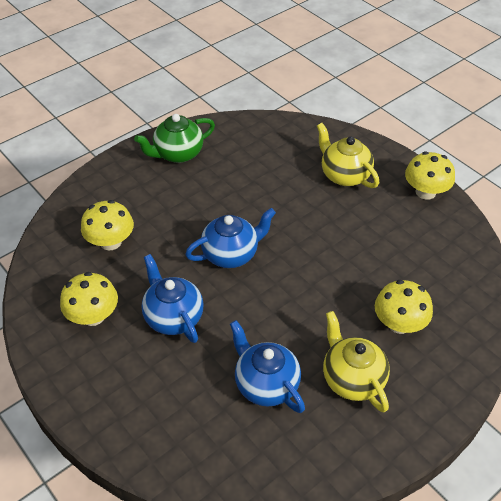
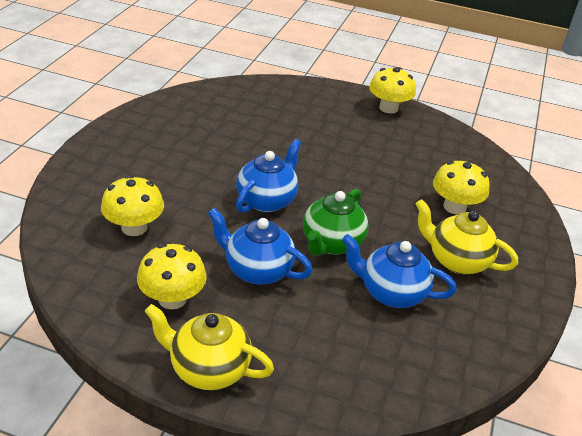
camera: 35 degrees left, 10 degrees down
green teapot [134,114,215,163] -> green teapot moved to [303,189,369,256]
yellow teapot [317,123,379,188] -> yellow teapot moved to [145,304,274,390]

